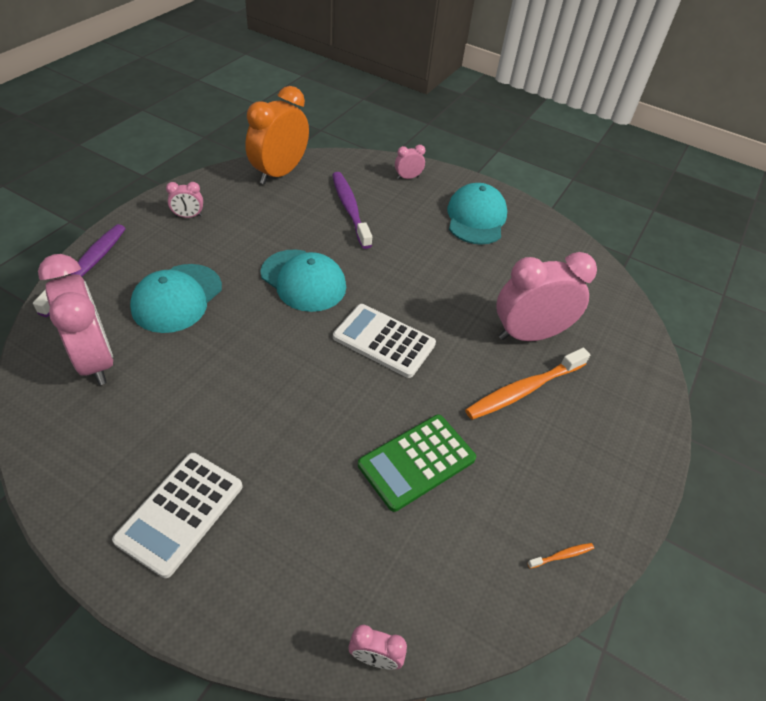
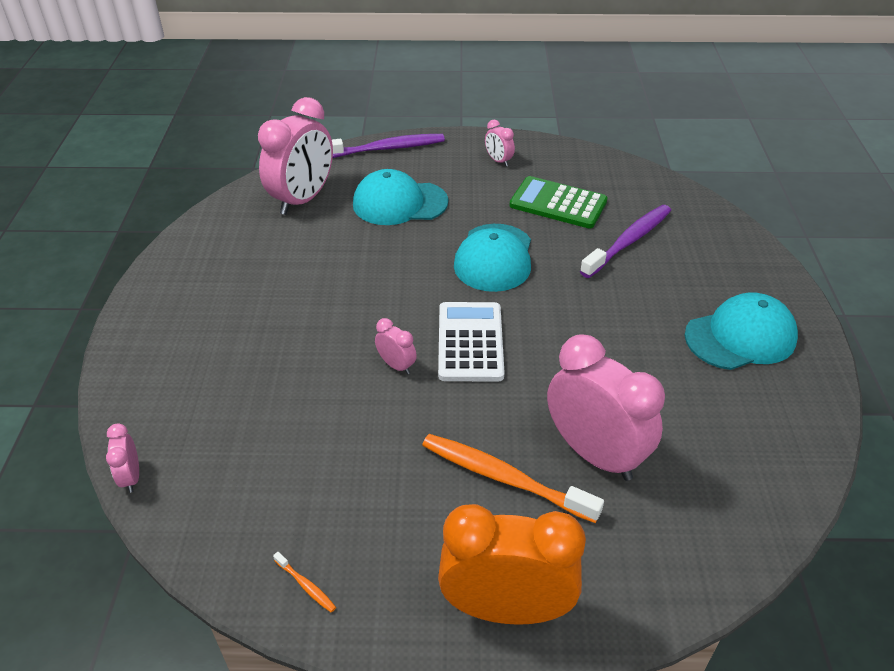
camera: 65 degrees right, 5 degrees down
white calculator [112,453,242,578] -> none
orange clock [245,86,309,184] -> orange clock moved to [438,504,586,625]
green calculator [358,415,476,512] -> green calculator moved to [509,176,608,229]
pink clock [395,145,425,179] -> pink clock moved to [375,318,417,374]

